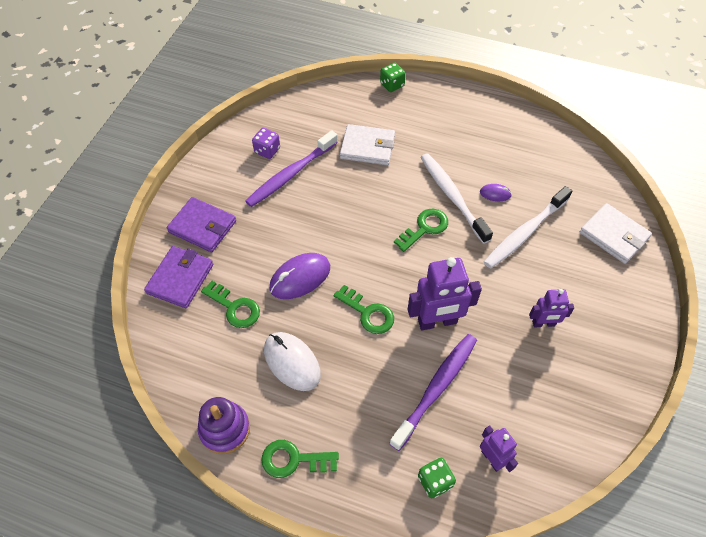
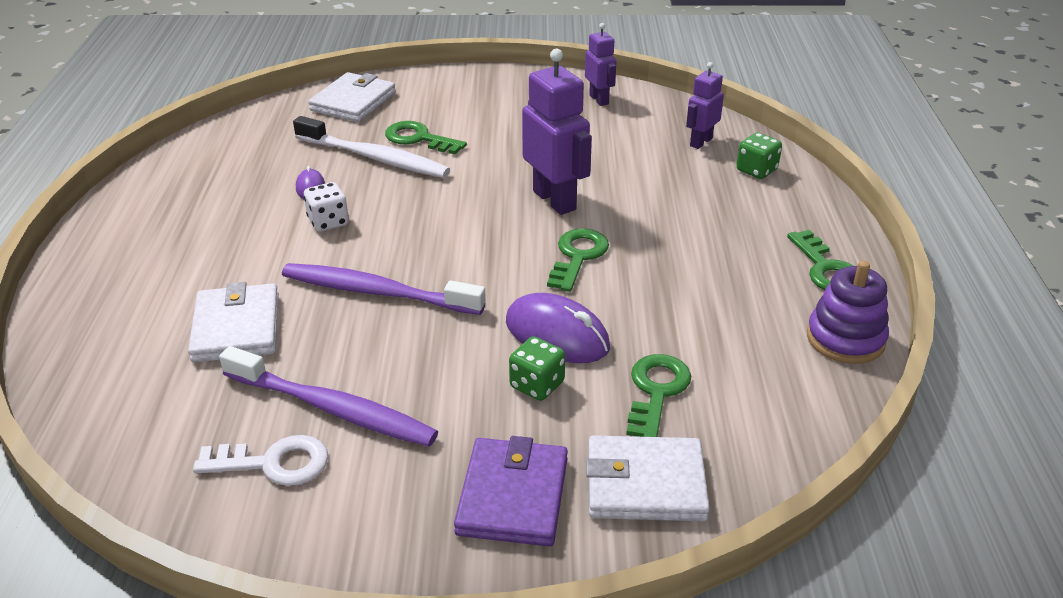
camera: 110 degrees left, 20 degrees down
purple wallet [144,246,213,308] -> white wallet [586,435,710,521]
purple dice [252,128,280,159] -> white key [193,435,328,486]
white mouse [264,332,321,391] -> none
green dice [380,63,406,92] -> green dice moved to [509,336,565,401]
purple toothbrush [389,334,477,451] -> purple toothbrush moved to [282,263,486,315]
green key [394,209,448,252] -> green key moved to [385,121,467,154]
white toothbrush [420,153,493,244] -> white dice [304,182,349,232]
purple robot [529,289,574,328] -> purple robot moved to [585,23,617,106]

